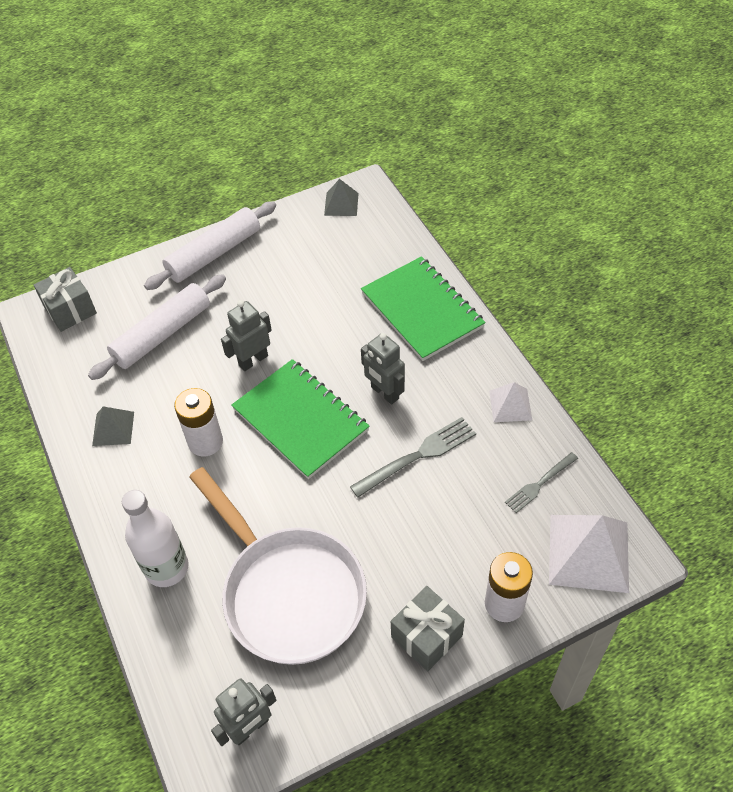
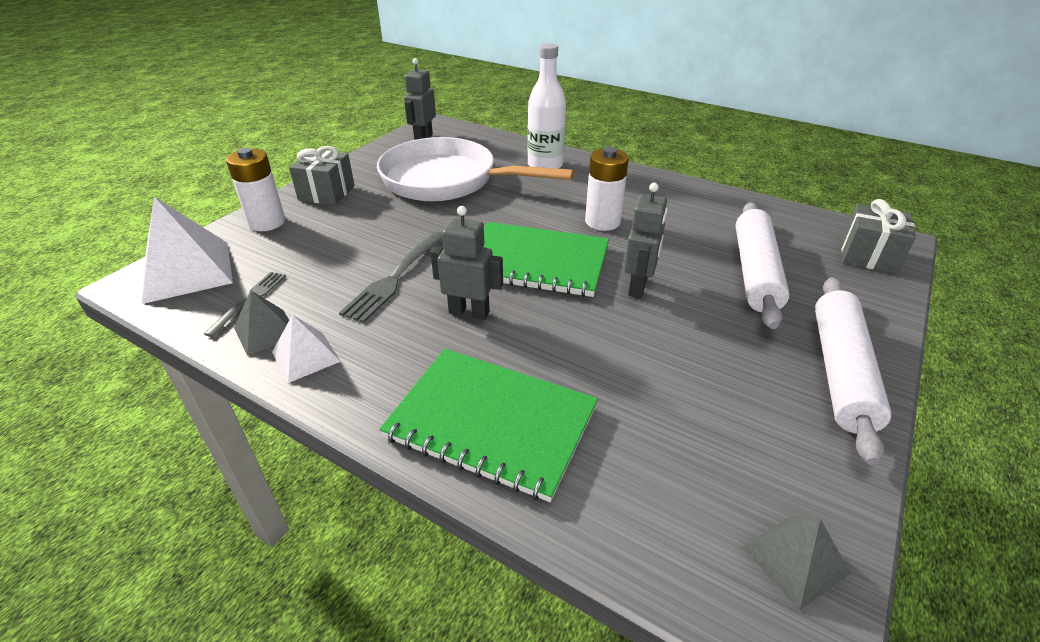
camera: 145 degrees right, 15 degrees down
grey pyramid [92,406,134,446] -> grey pyramid moved to [234,291,289,356]

